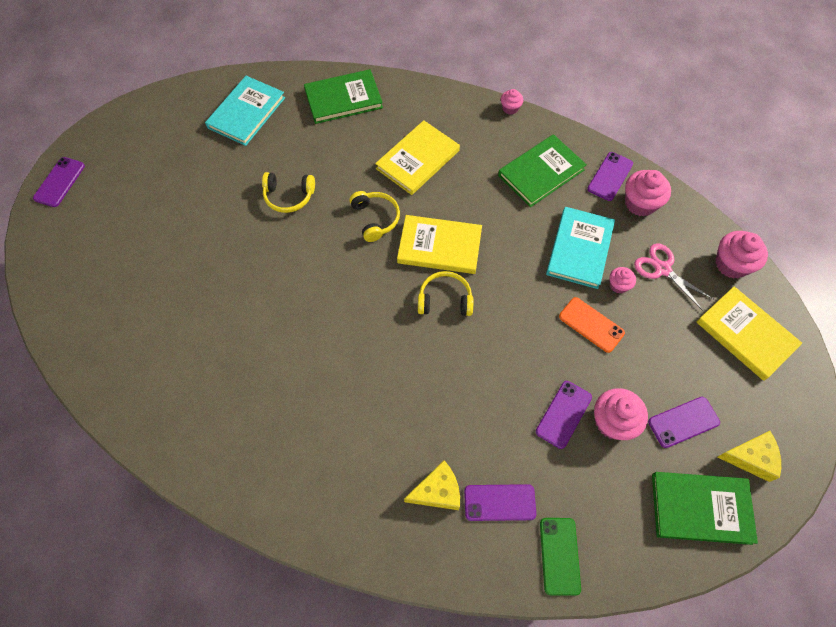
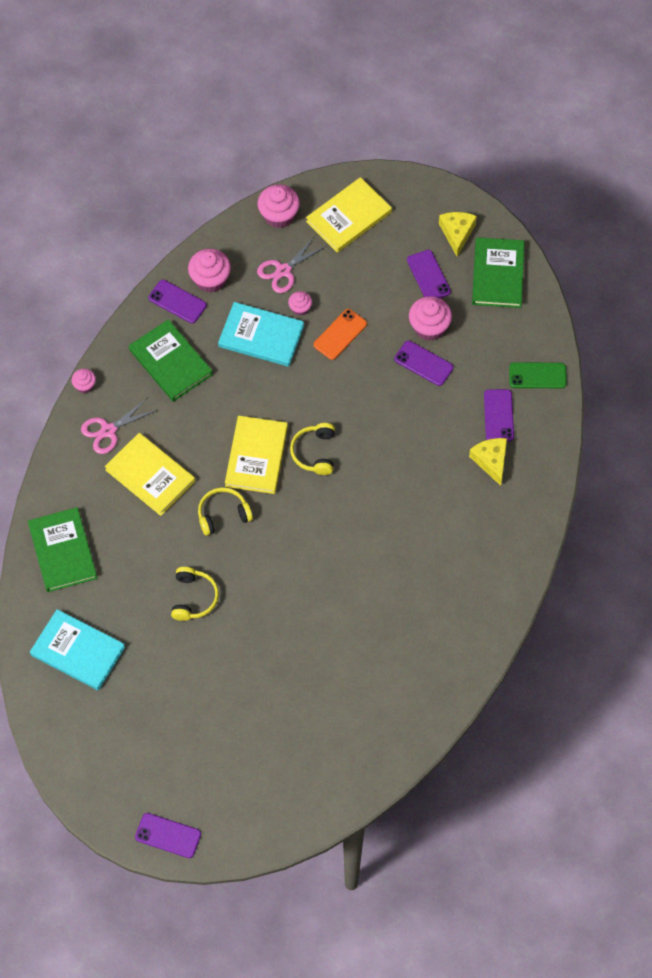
camera: 90 degrees left, 0 degrees up
none -> pink scissors [81,398,157,454]

